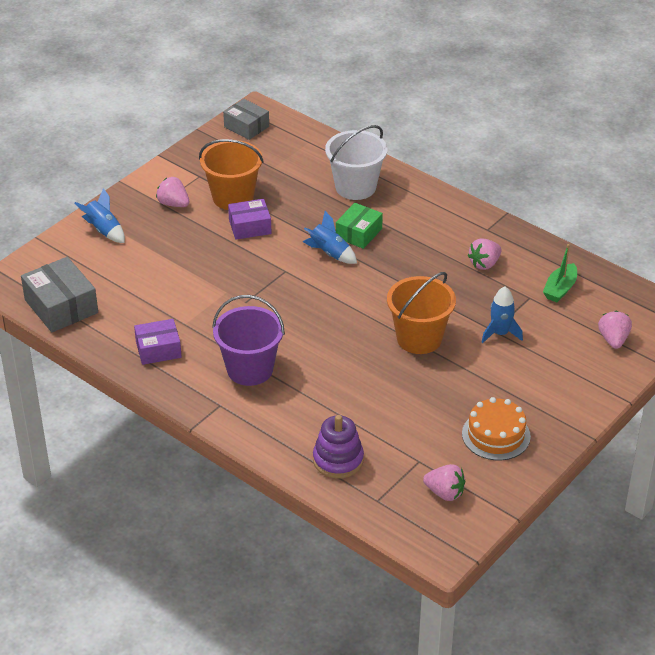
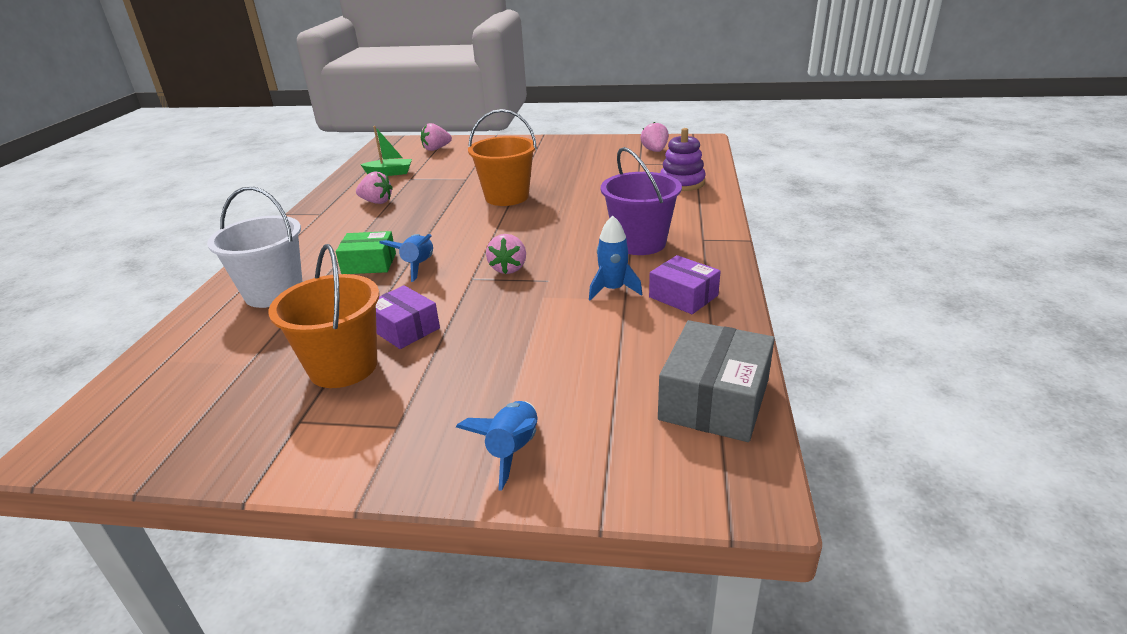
camera: 120 degrees left, 10 degrees down
pink strawberry [156,177,189,207] -> pink strawberry moved to [486,234,526,274]
grey box [223,99,269,140] -> none
orange cake [462,397,531,460] -> none
blue rocket [482,287,523,343] -> blue rocket moved to [589,215,642,301]

